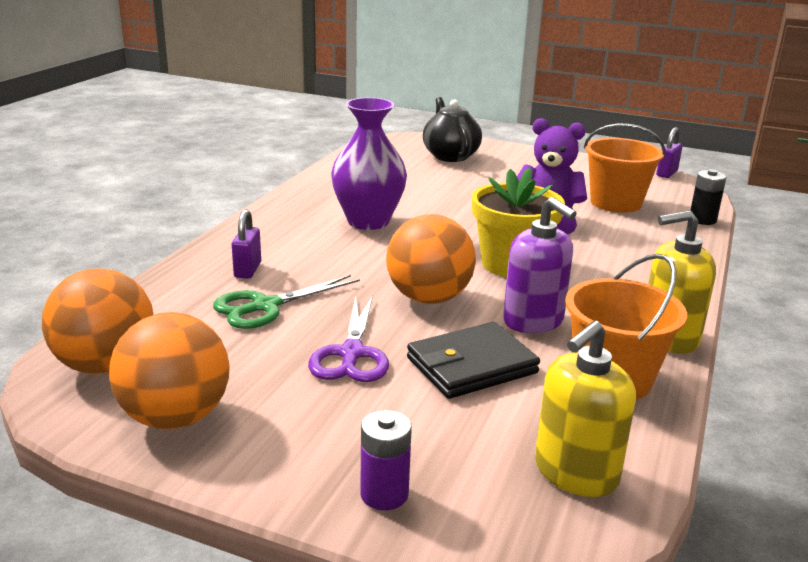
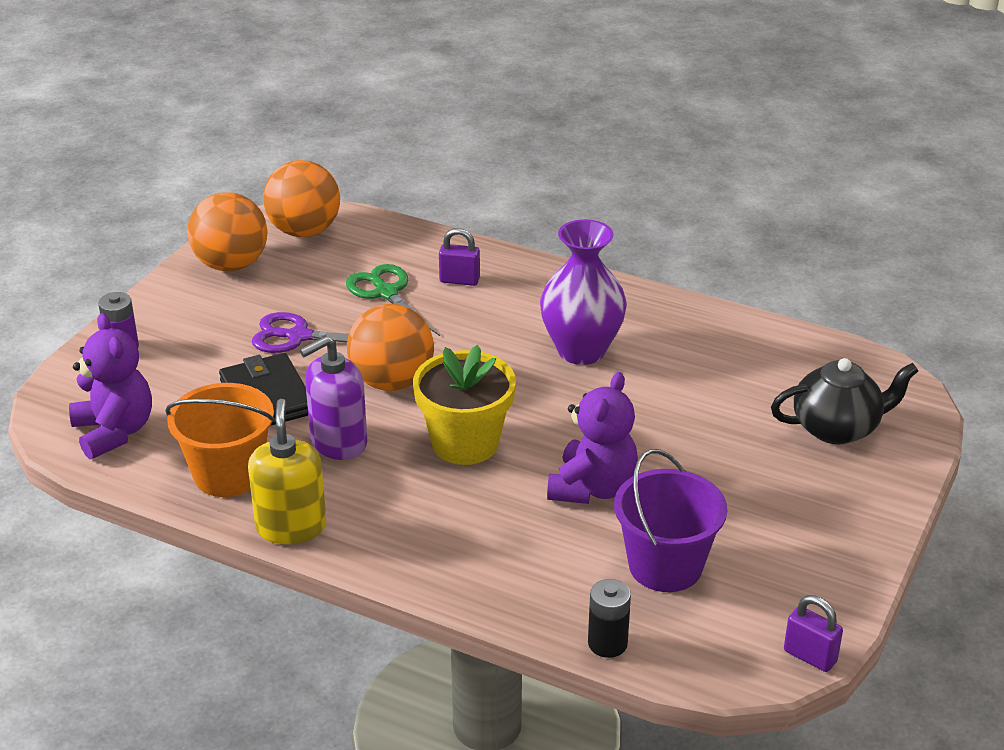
camera: 95 degrees right, 10 degrees up
yellow soap dispenser [535,321,636,497] -> purple teddy bear [69,313,152,459]
orange bucket [584,124,666,213] -> purple bucket [614,449,727,592]

